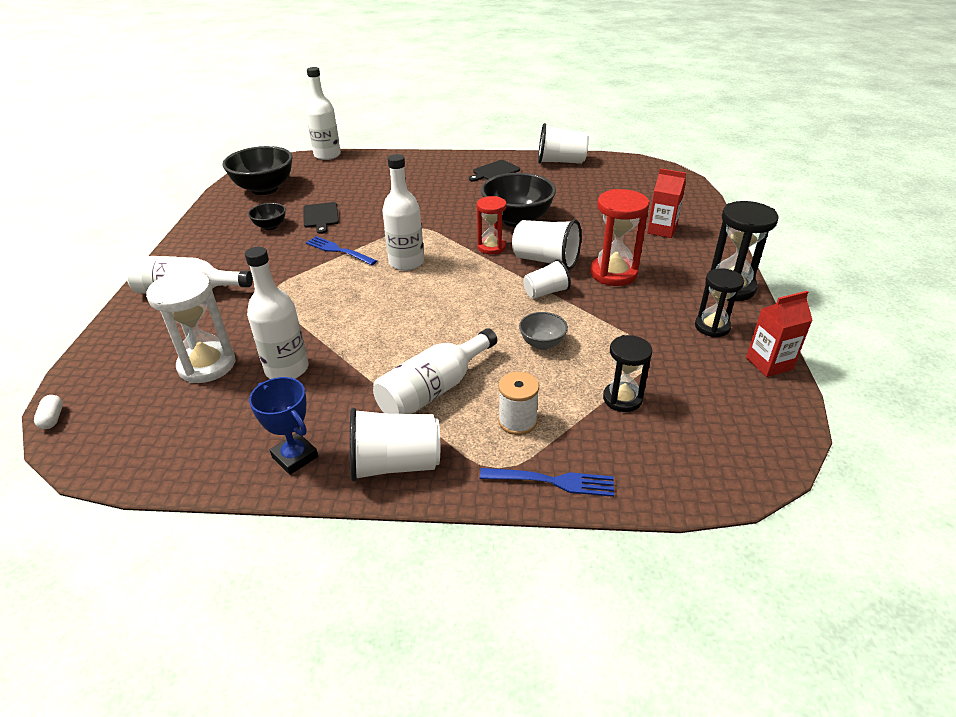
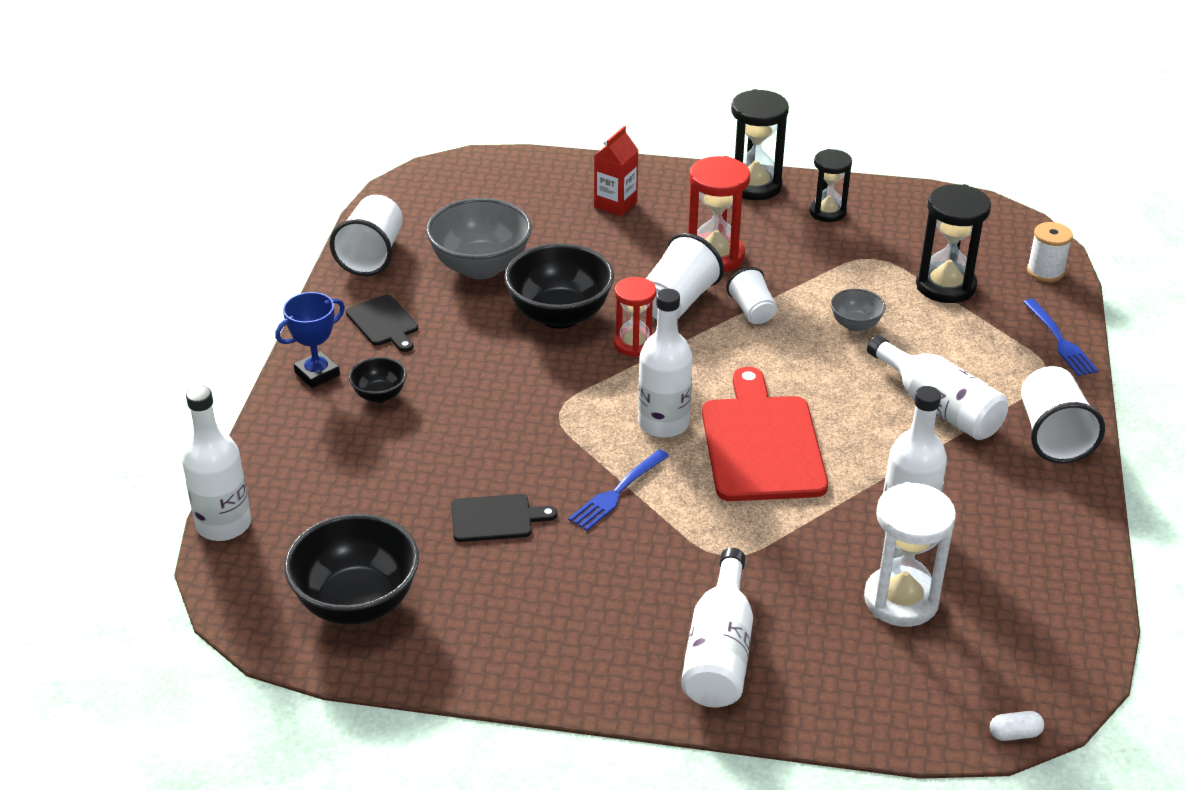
camera: 85 degrees left, 0 degrees up
black bowl [248,203,286,230] -> black bowl moved to [349,357,407,403]
blue trophy [249,377,318,475] -> blue trophy moved to [275,292,345,388]
blue fork [480,468,614,497] -> blue fork turned 150 degrees clockwise [1023,299,1098,376]
white spool [499,372,539,435] -> white spool moved to [1027,222,1073,282]
black hourglass [603,335,652,412] -> black hourglass [916,184,991,303], size x1.54
red carton [746,291,813,377] -> none
none -> grey bowl [426,198,532,279]
none -> red cutting board [702,367,828,501]

